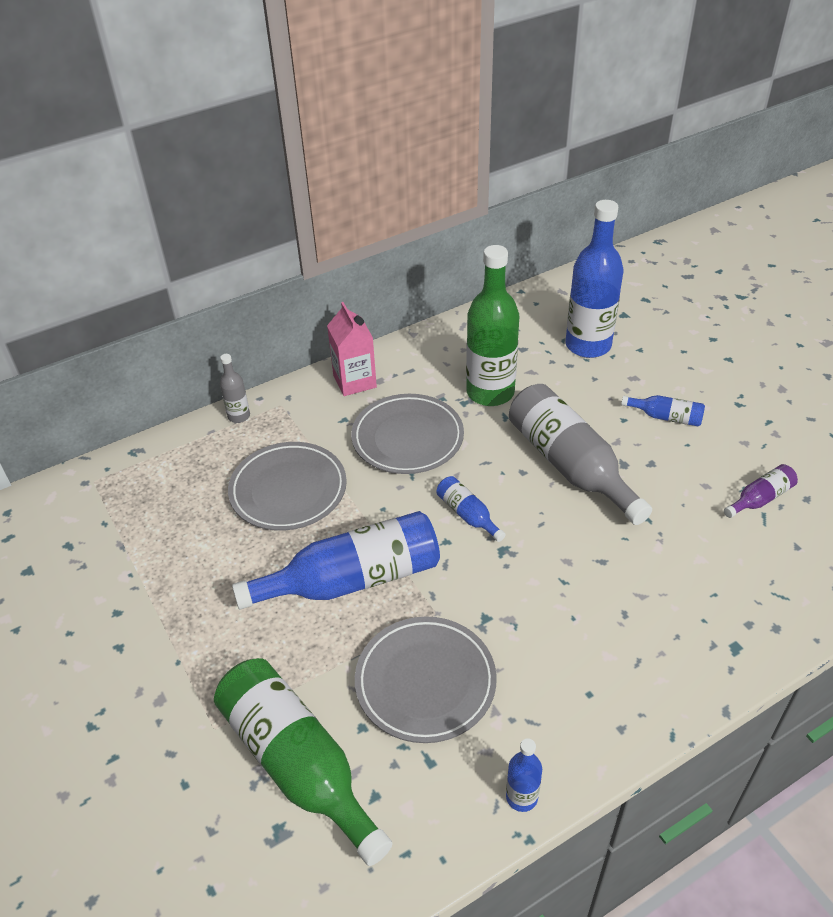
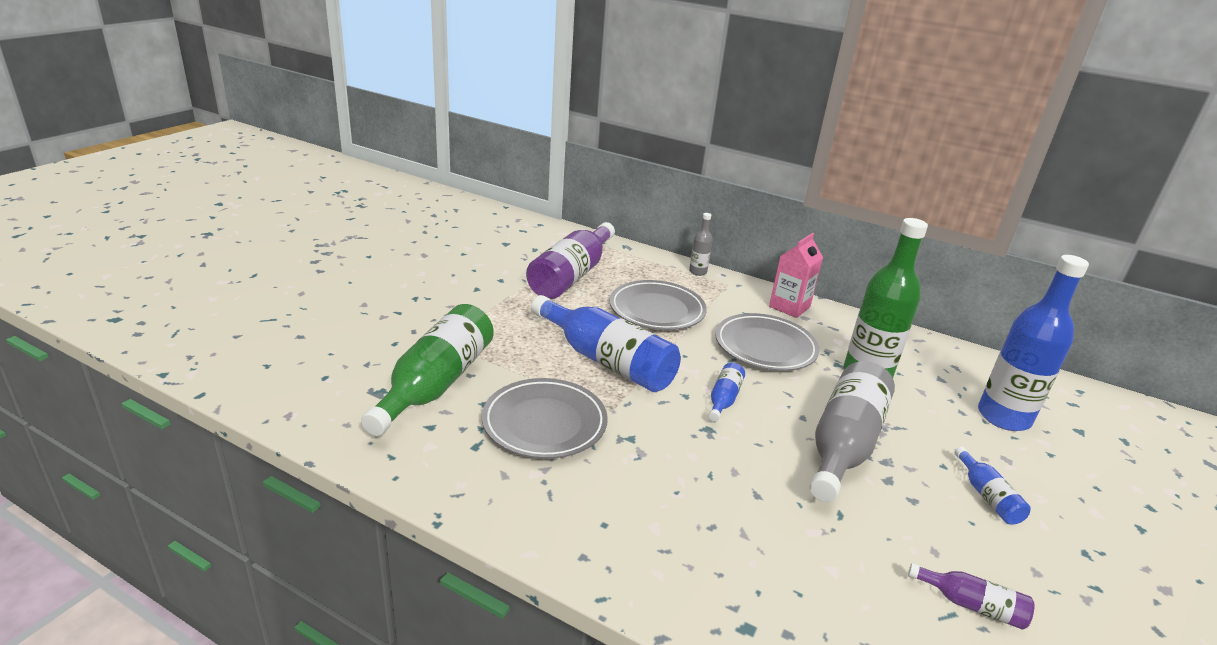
camera: 55 degrees right, 15 degrees down
blue bottle [506,738,542,812] -> none
none -> purple bottle [526,222,615,299]

